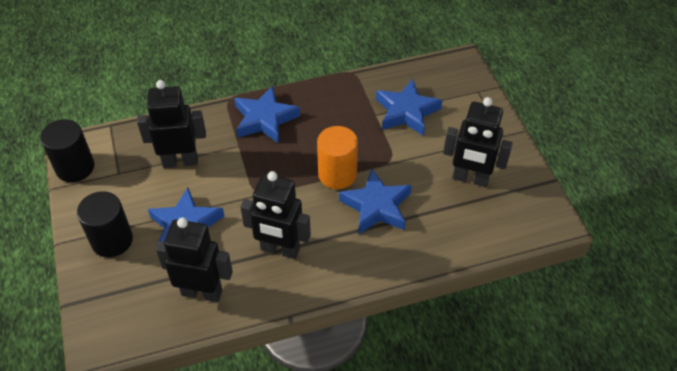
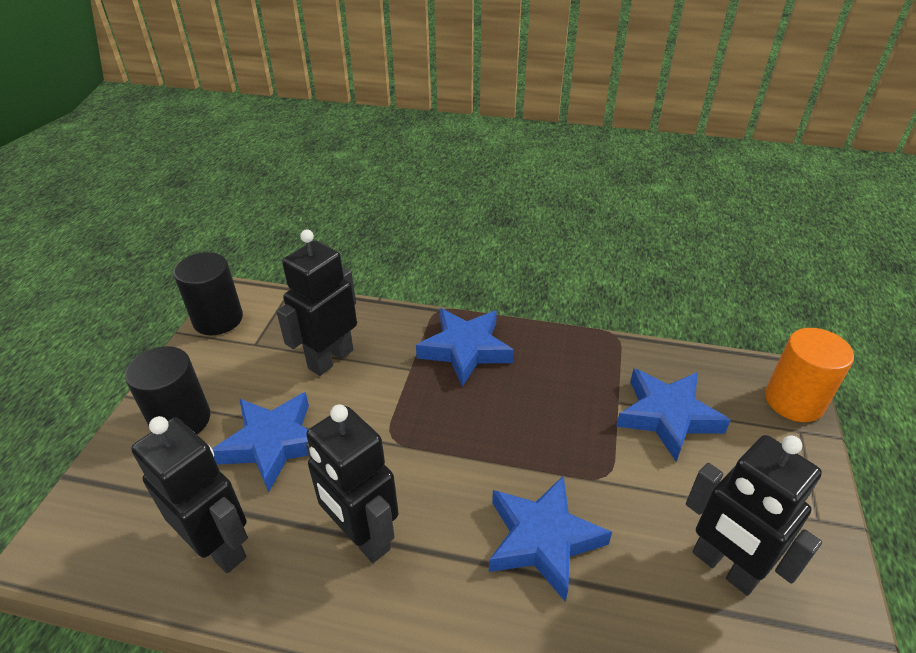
camera: 30 degrees right, 10 degrees down
black robot [137,80,206,168] -> black robot turned 75 degrees counterclockwise [276,230,357,376]
orange cylinder [317,126,358,189] -> orange cylinder moved to [765,328,854,422]

